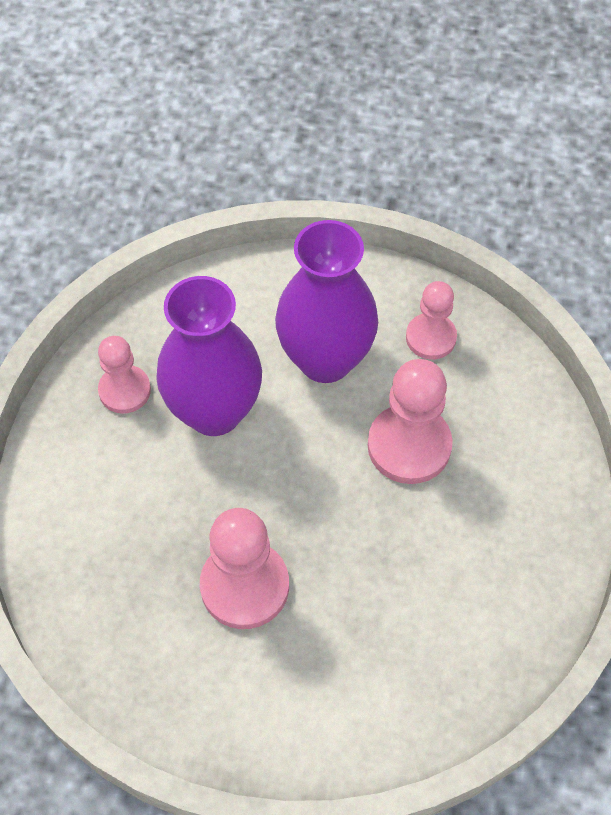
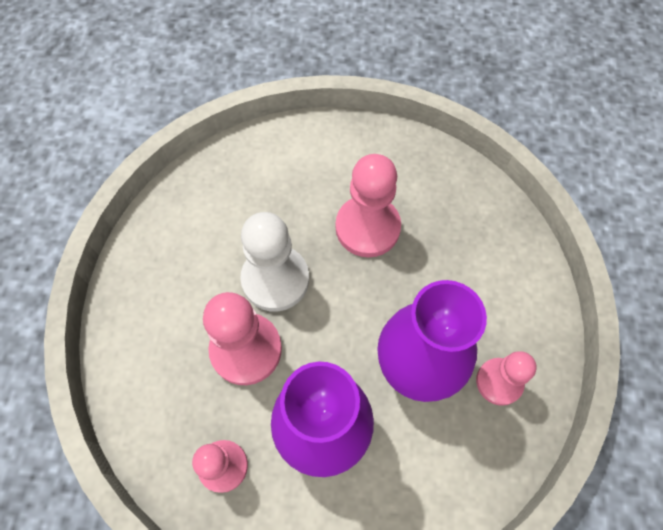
camera: 175 degrees right, 5 degrees up
none -> white pawn [240,212,309,312]

